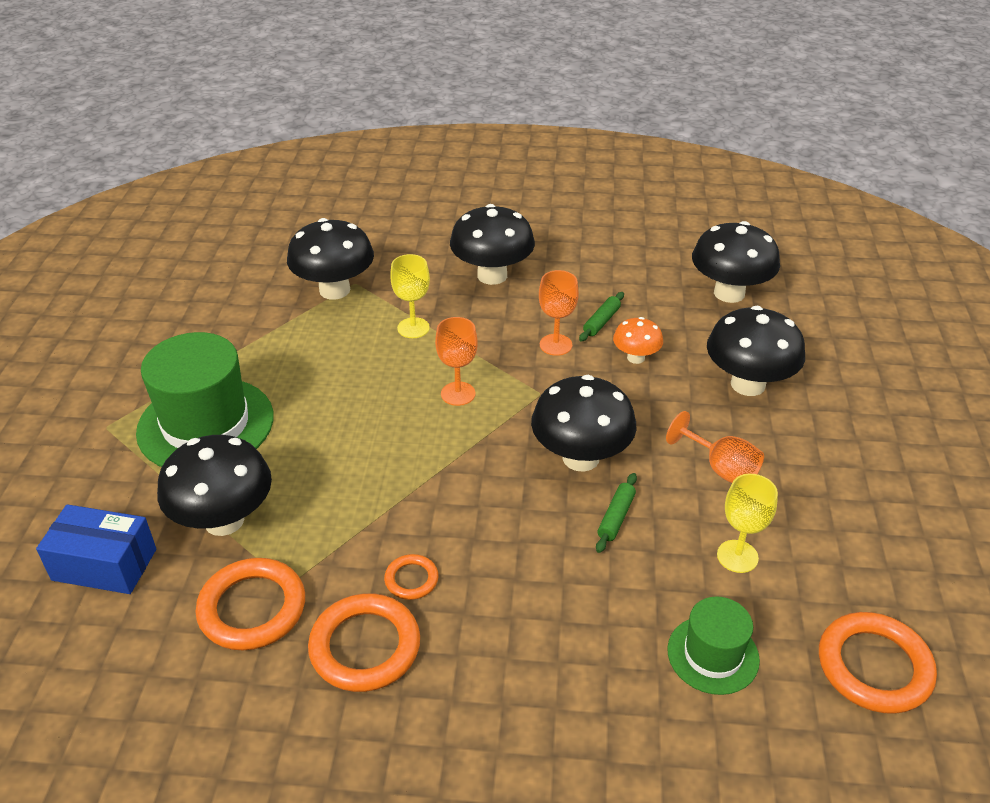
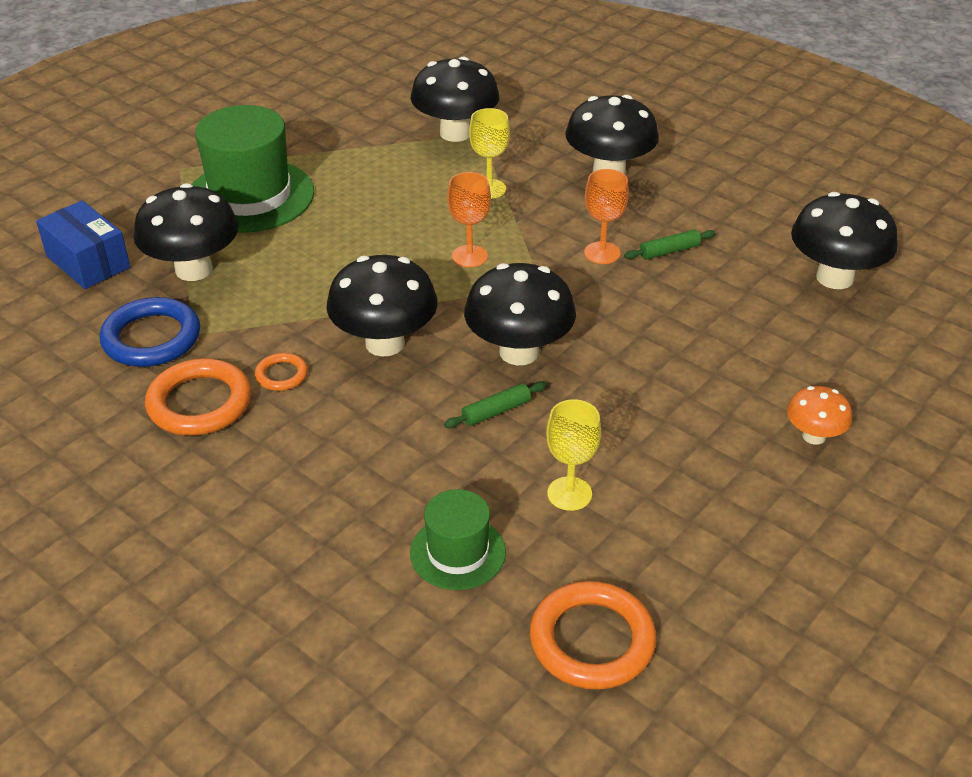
camera: 35 degrees right, 0 degrees up
orange ring [196,558,305,650] -> blue ring [100,297,200,367]
orange mushroom [613,317,663,364] -> orange mushroom moved to [787,386,852,445]
orange goblet [666,411,764,483] -> none
black mushroom [707,306,805,396] -> black mushroom moved to [327,255,438,357]

